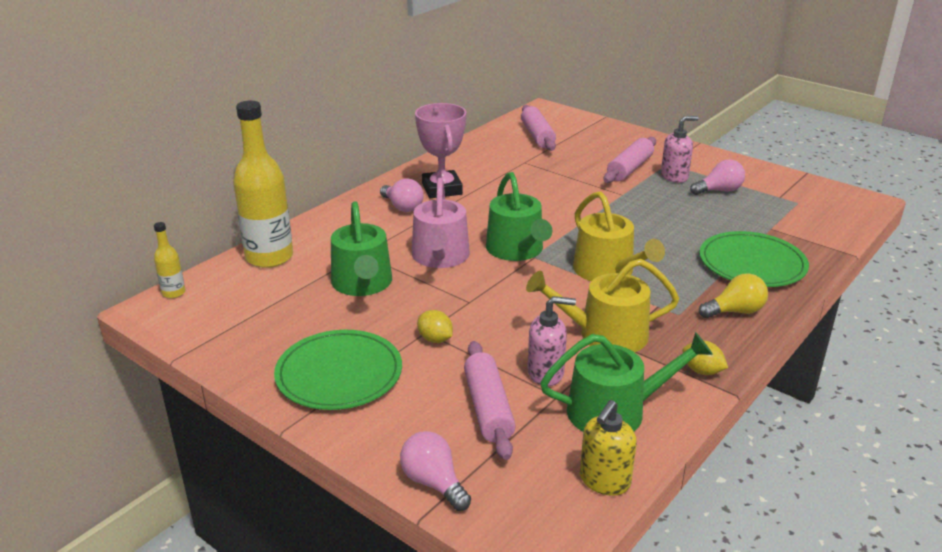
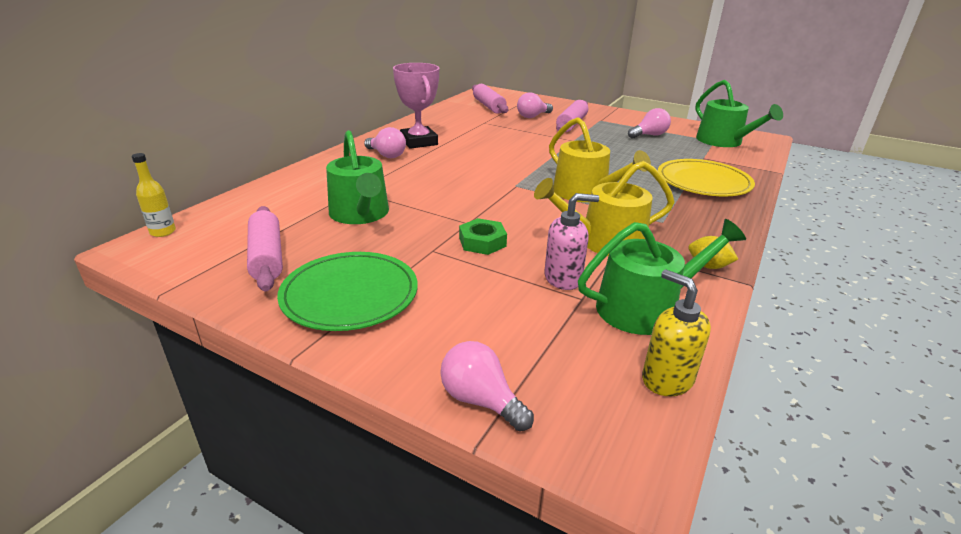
camera: 10 degrees left, 0 degrees up
yellow bottle [233,100,293,268] -> none
pink watering can [412,178,470,268] -> none
yellow lemon [417,310,453,343] -> none
pink rolling pin [464,341,516,460] -> pink rolling pin moved to [247,206,283,291]
green watering can [486,172,552,261] -> green watering can moved to [695,80,783,147]
yellow soap dispenser [580,400,637,496] -> yellow soap dispenser turned 120 degrees clockwise [642,269,711,396]
pink soap dispenser [661,116,699,183] -> none
green plate [699,231,809,287] -> yellow plate [658,159,755,196]
yellow light bulb [699,274,768,318] -> none
none -> green nut [459,218,507,255]
none -> pink light bulb [517,92,553,118]

